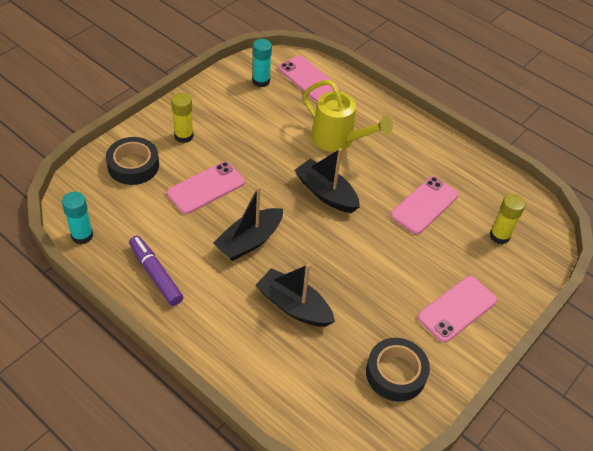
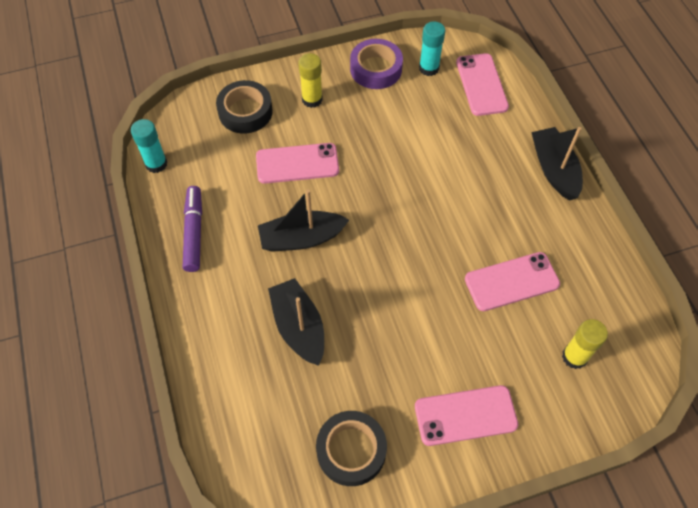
camera: 35 degrees right, 10 degrees up
black boat [295,148,360,213] -> black boat moved to [531,127,583,201]
yellow watering can [303,80,393,152] -> none
none -> purple tape [350,39,403,89]

